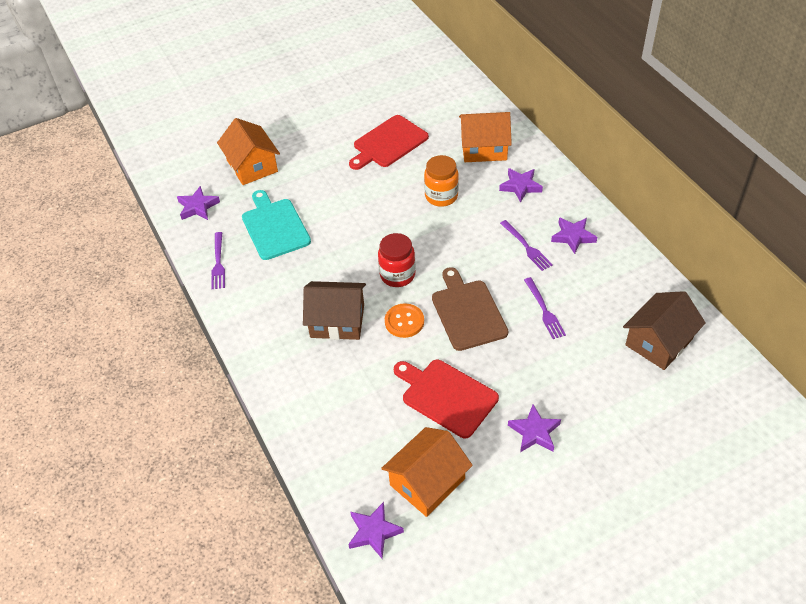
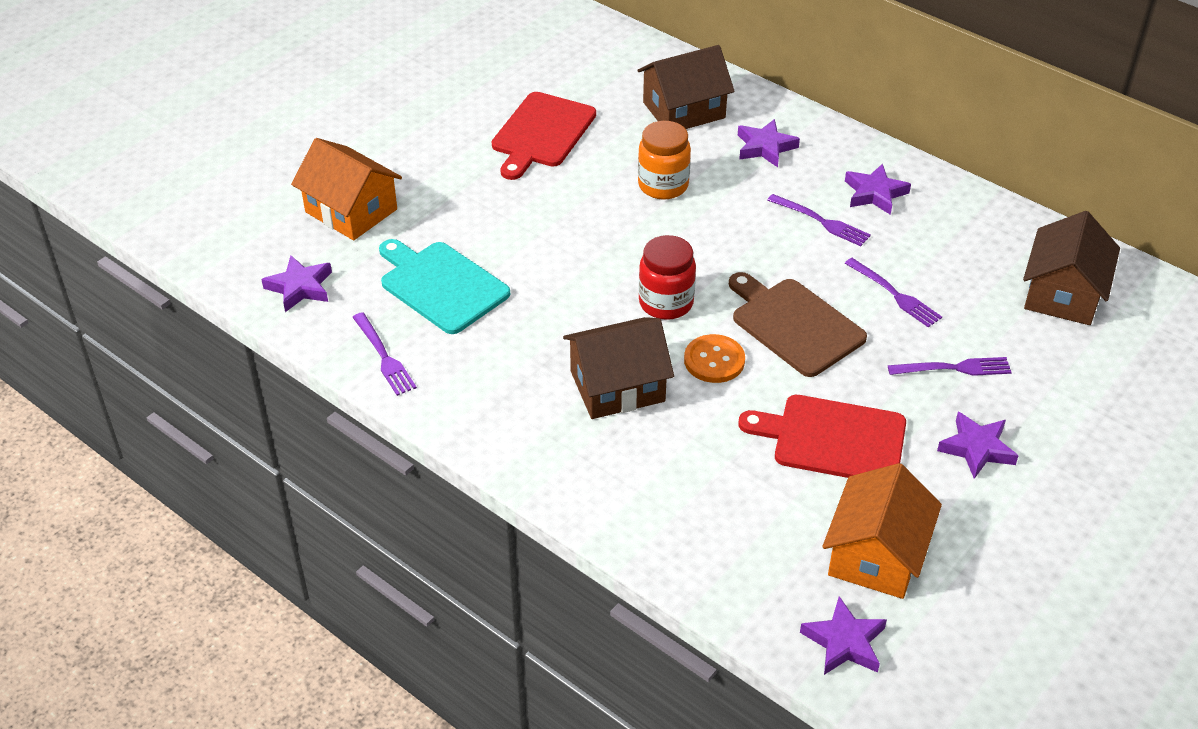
camera: 25 degrees left, 5 degrees down
orange house [459,112,512,162] -> brown house [637,45,735,129]
none -> purple fork [888,357,1012,376]

